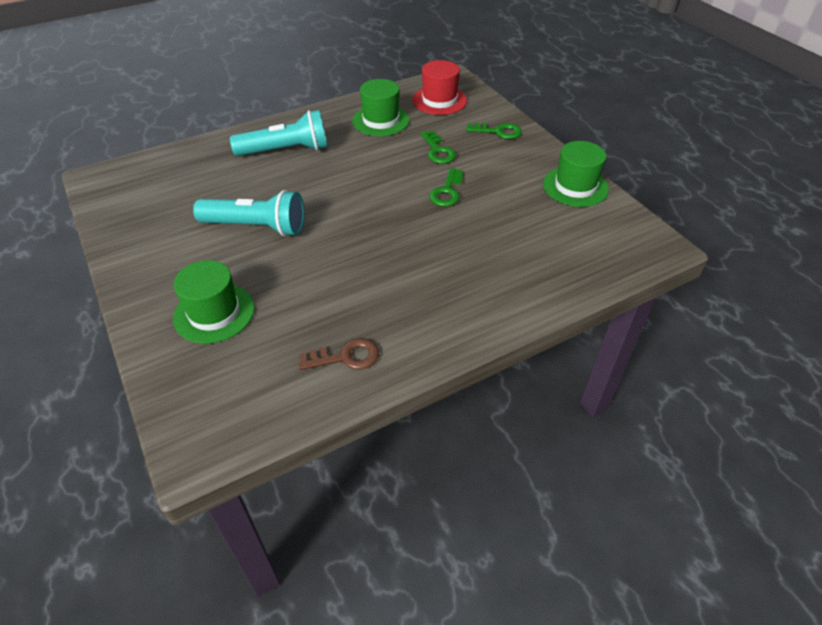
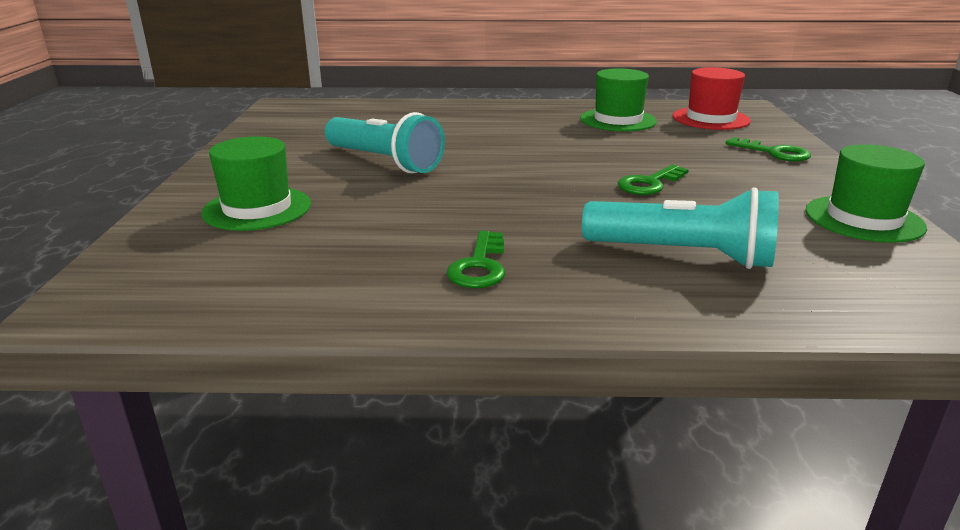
camera: 30 degrees right, 20 degrees down
turquoise flashlight [230,110,328,156] -> turquoise flashlight moved to [582,187,779,269]
brown key [299,338,379,370] -> none
green key [421,130,456,164] -> green key moved to [447,231,505,288]

